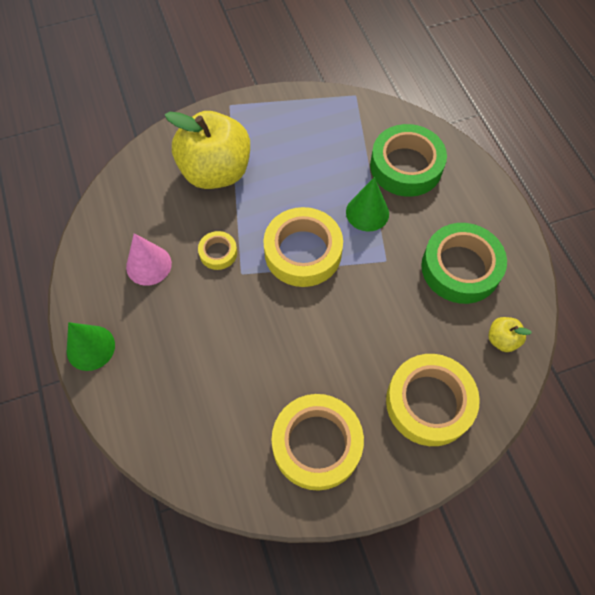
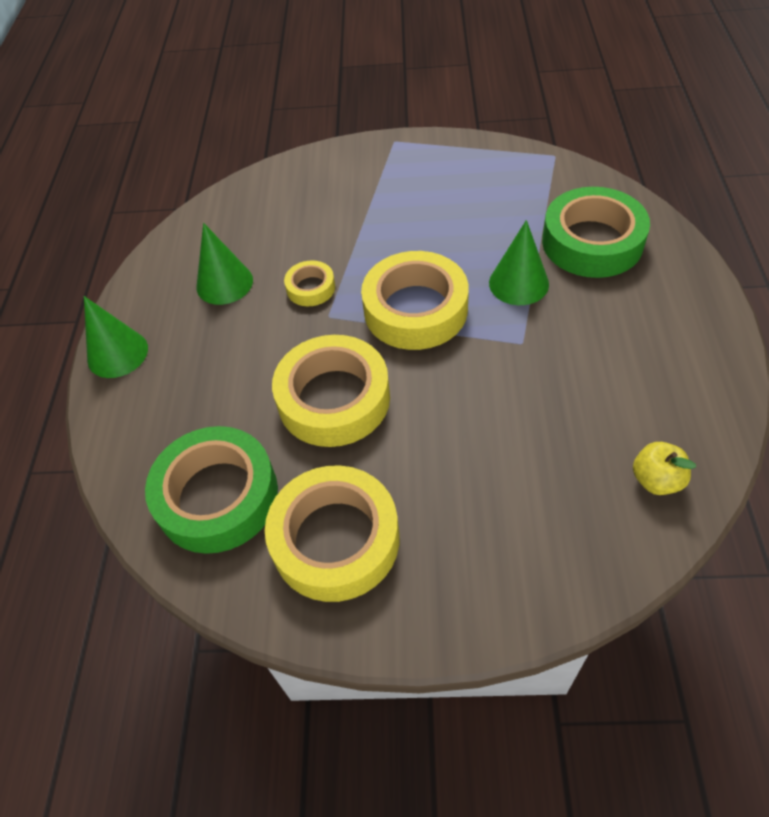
camera: 25 degrees right, 10 degrees down
pink cone [126,233,172,286] -> green cone [197,223,253,305]
yellow apple [165,111,250,189] -> none
yellow tape [386,354,480,446] -> yellow tape moved to [272,335,390,447]
green tape [421,223,507,304] -> green tape moved to [145,426,278,554]

